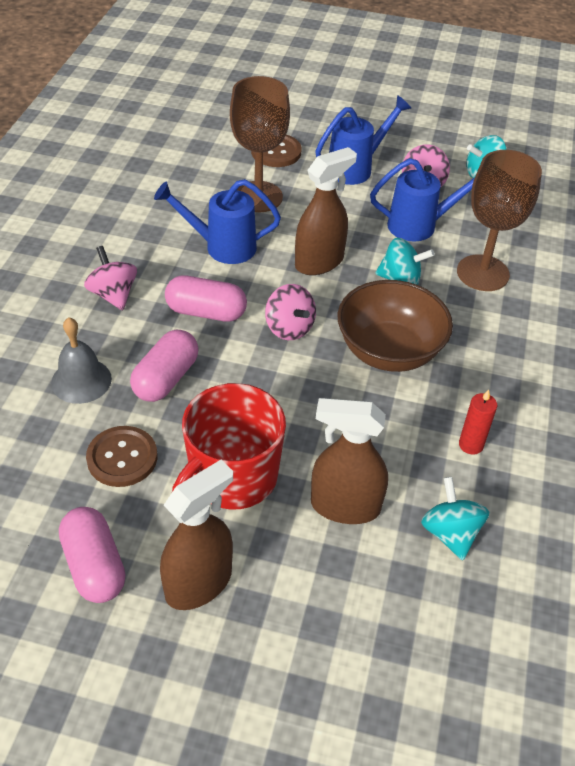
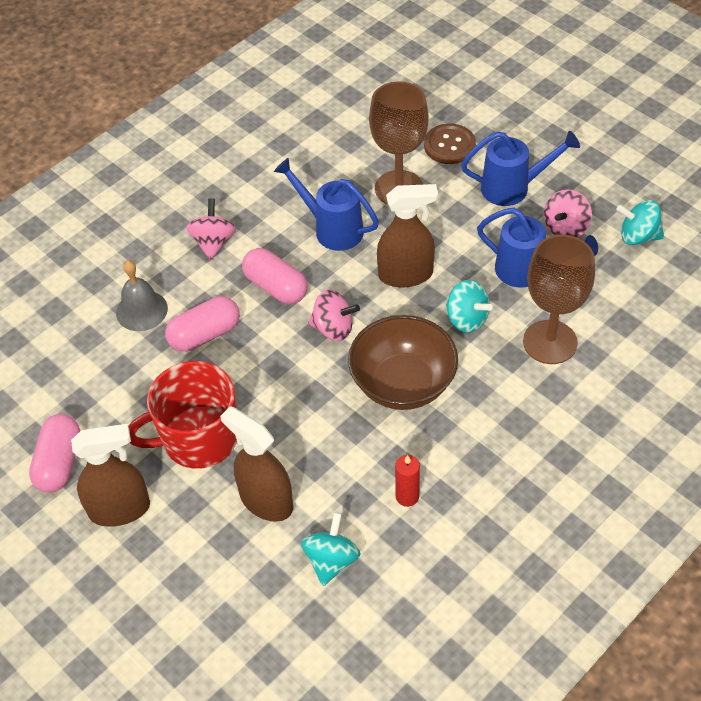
camera: 35 degrees right, 5 degrees up
brown button [86,426,157,487] -> none
pink spinning top [265,284,316,340] -> pink spinning top turned 75 degrees counterclockwise [308,290,360,341]

